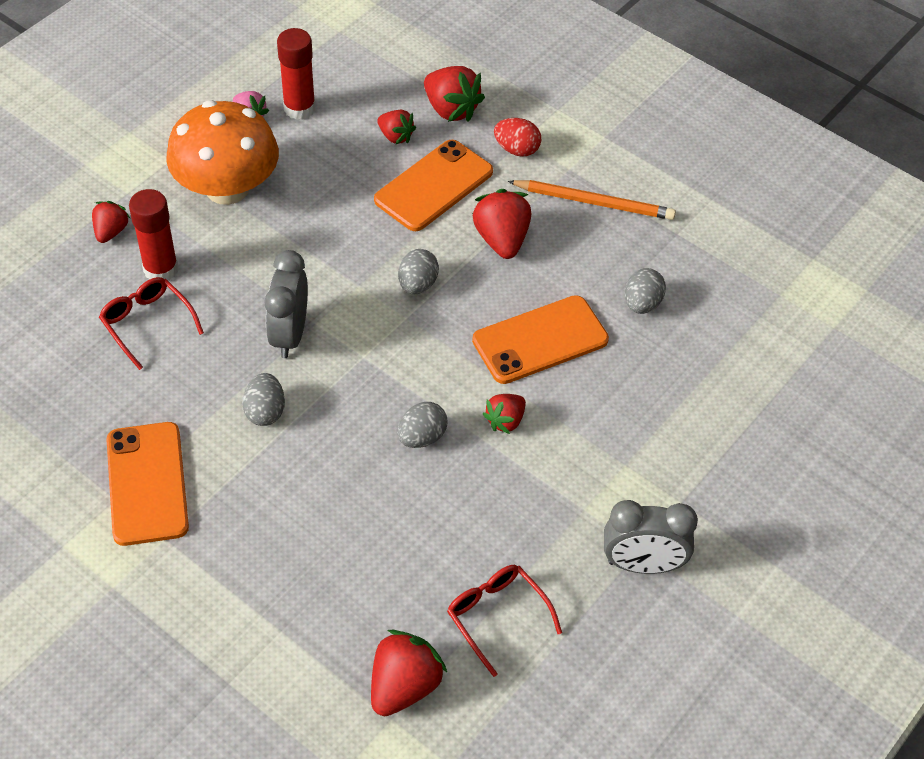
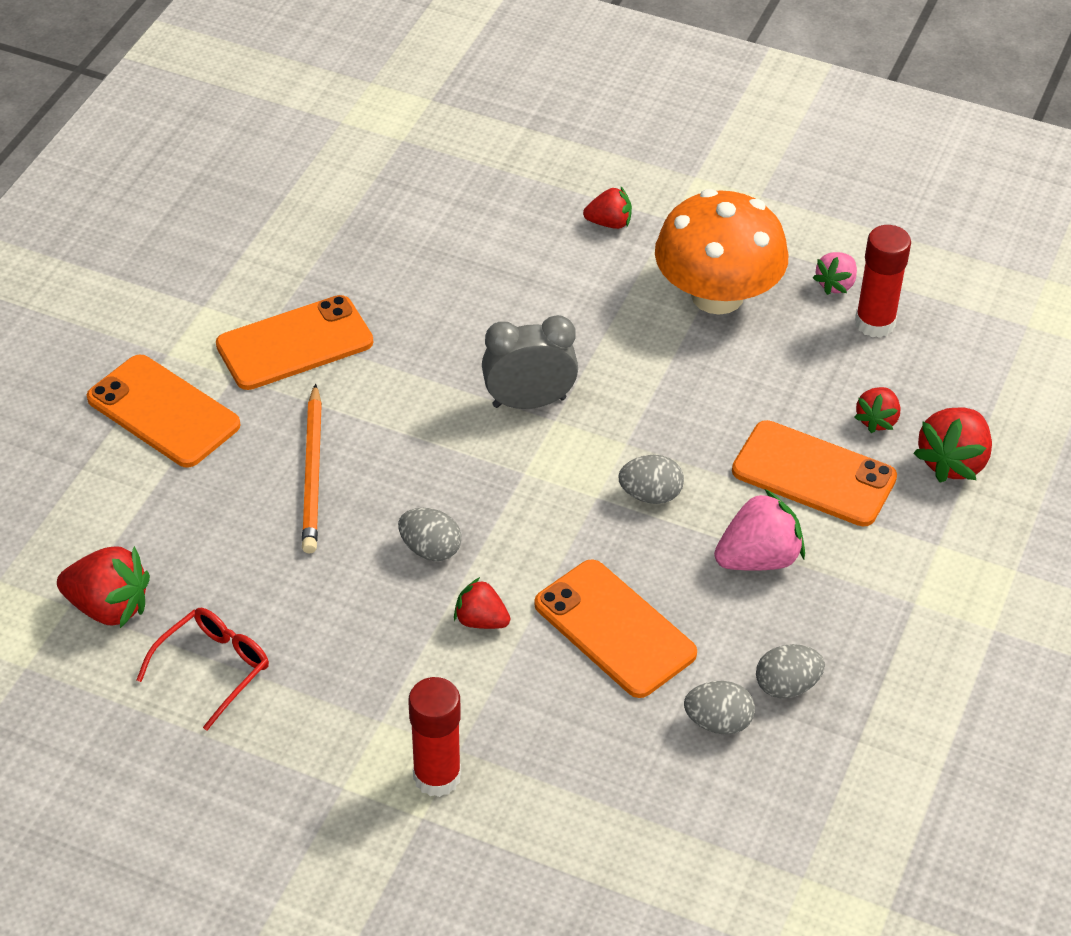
camera: 75 degrees right, 5 degrees down
red glasses [99,277,204,370] -> none
red glue stick [129,189,178,281] -> red glue stick moved to [408,677,461,797]
grey egg [242,373,285,426] -> grey egg moved to [756,644,825,698]
red strawberry [472,189,531,259] -> pink strawberry [714,489,805,571]
red egg [494,118,541,157] -> none
orange pencil [508,180,676,220] -> orange pencil moved to [302,384,322,554]
grey clock [604,500,698,574] -> none
none -> orange phone [87,355,240,468]

